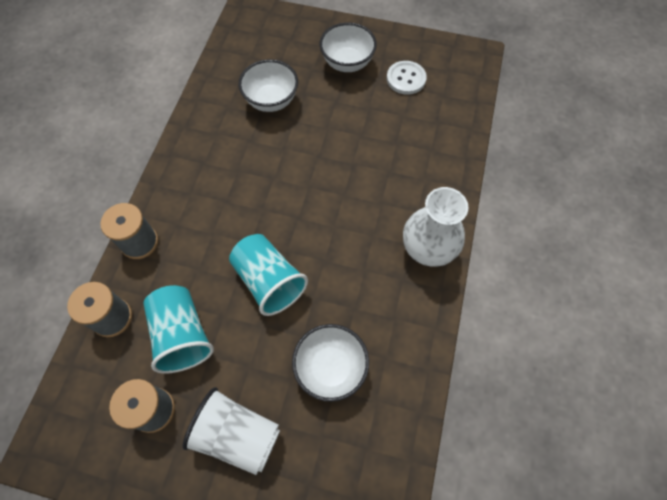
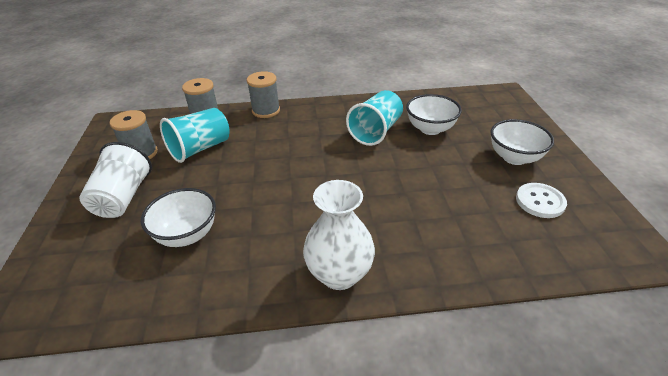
camera: 70 degrees right, 25 degrees down
turquoise cup [229,234,308,316] -> turquoise cup moved to [346,90,403,146]

